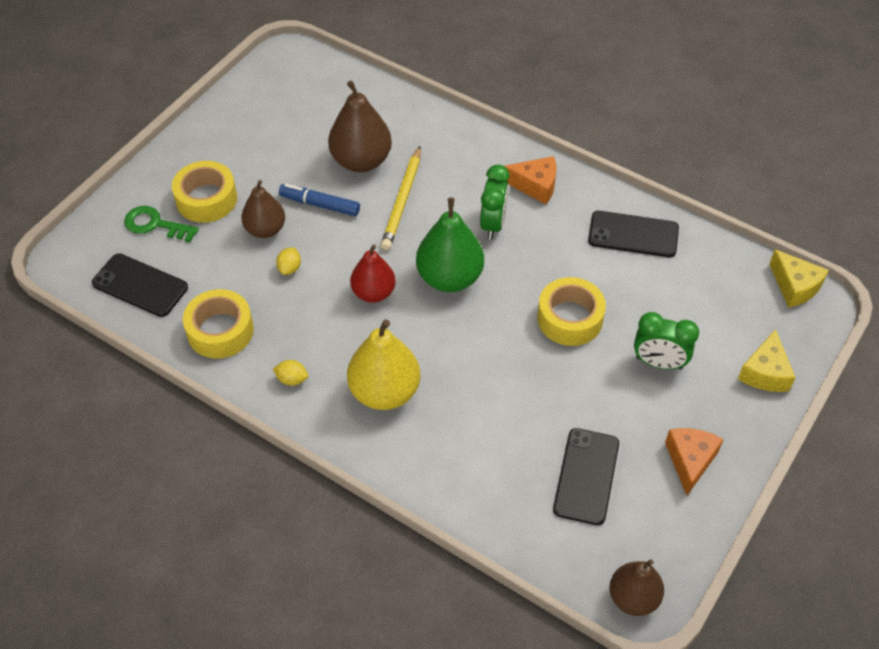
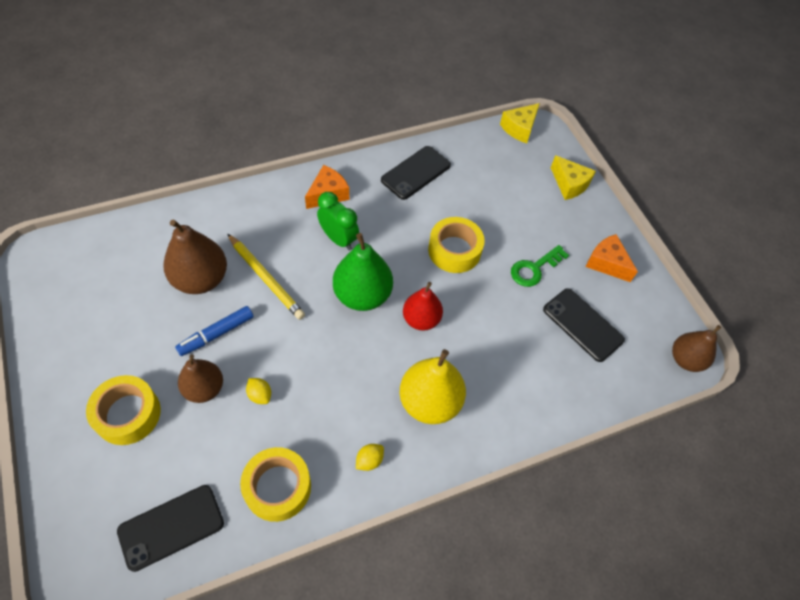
camera: 60 degrees left, 5 degrees up
green key [124,206,199,242] -> green key moved to [511,245,569,287]
red pear [350,244,396,303] -> red pear moved to [403,282,443,331]
green clock [634,312,699,369] -> none
yellow cheese [769,250,829,308] -> yellow cheese turned 135 degrees clockwise [500,103,540,143]

